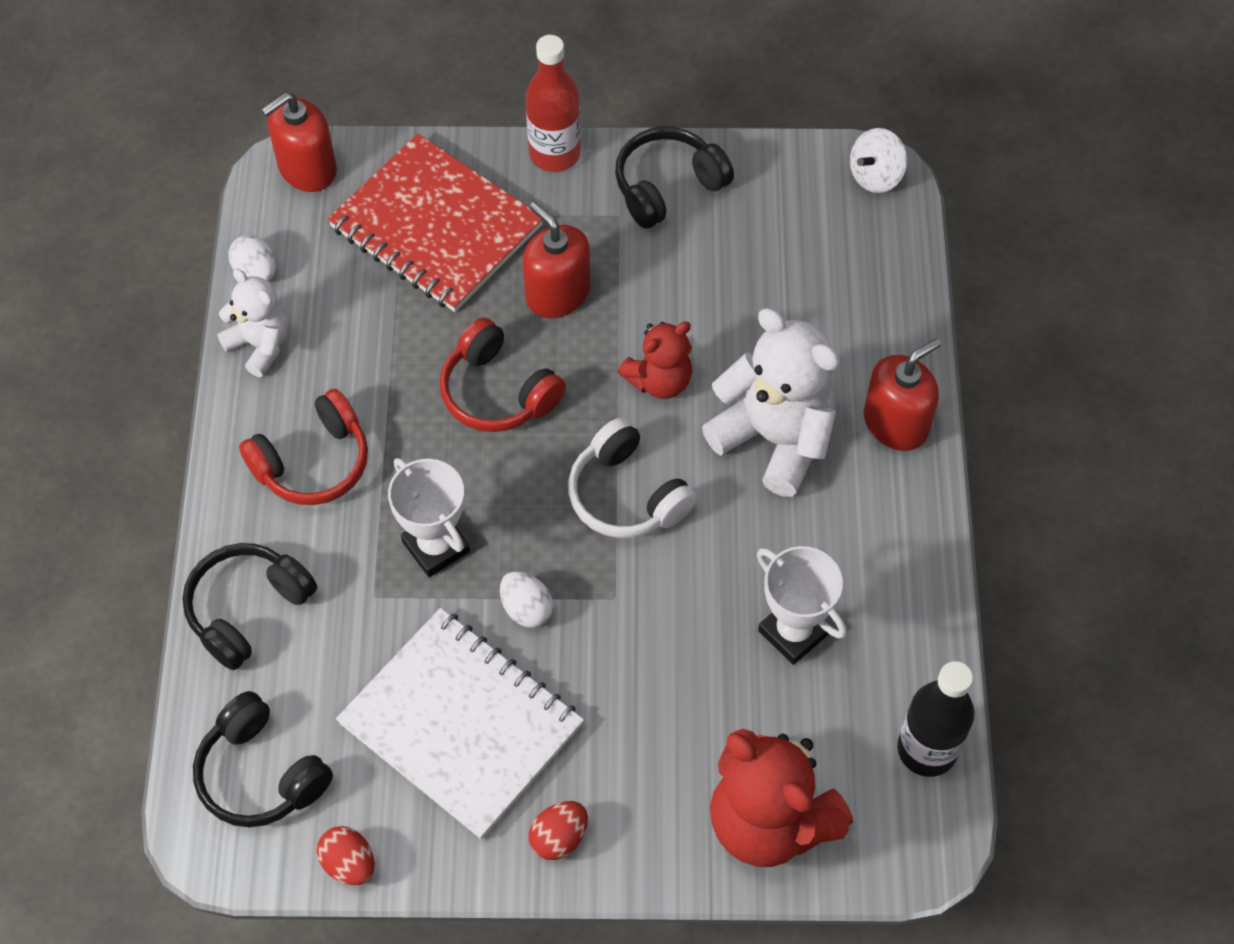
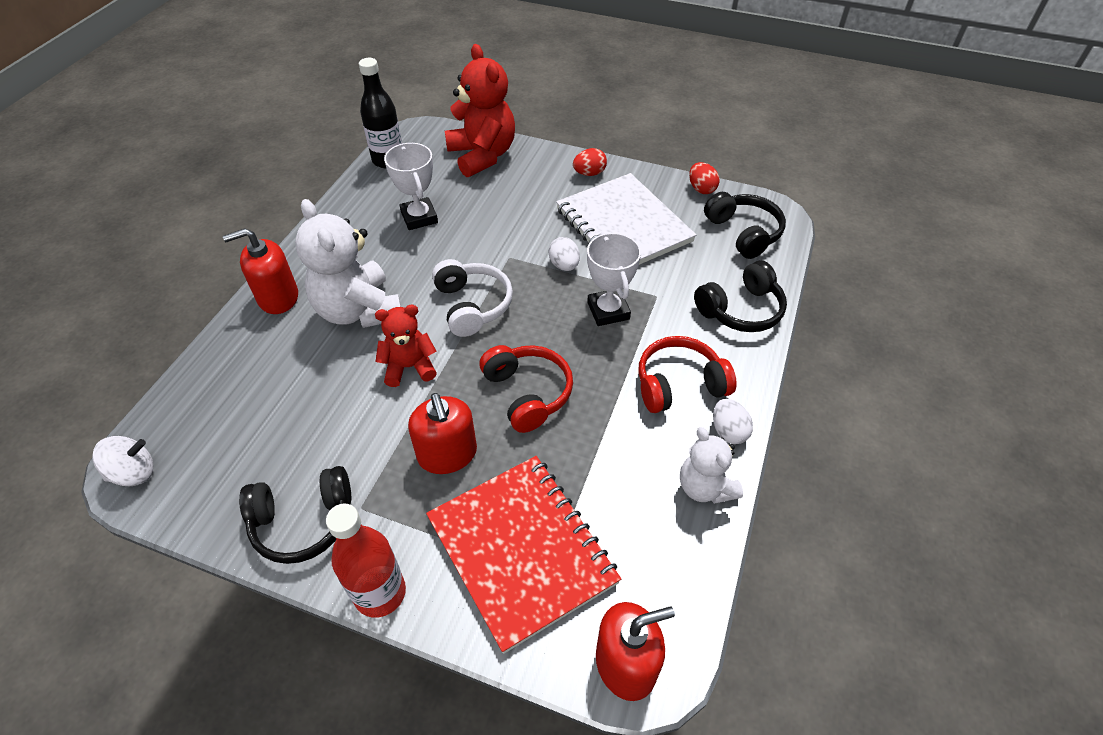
camera: 160 degrees left, 10 degrees down
white egg [228,235,276,281] -> white egg moved to [713,399,753,444]

